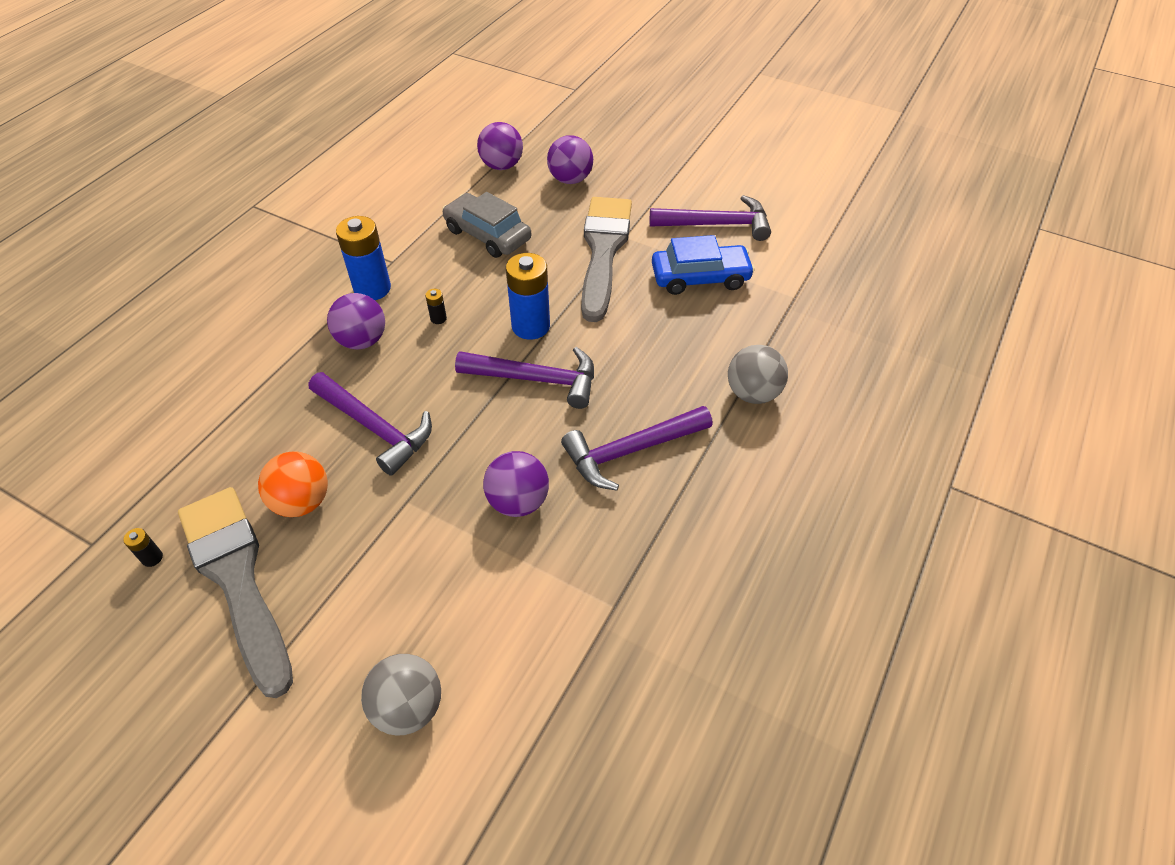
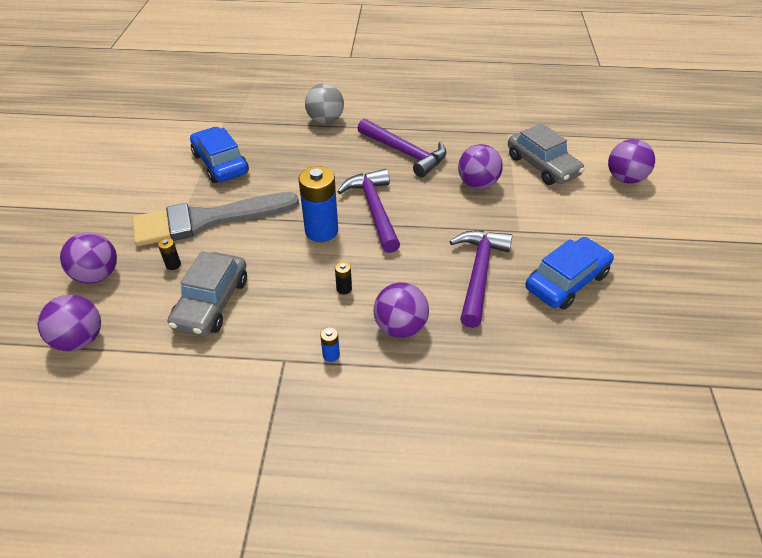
camera: 115 degrees left, 5 degrees down
black battery [123,528,163,567] -> black battery moved to [158,238,181,270]
grey brush [178,487,293,698] -> none
orange ball [258,451,328,517] -> blue car [525,237,614,310]
blue battery [336,216,391,300] -> blue battery [320,327,340,362], size x0.43
grey ball [361,654,441,736] -> purple ball [608,139,655,184]
purple hammer [650,195,771,241] -> none
none -> grey car [508,123,585,185]

